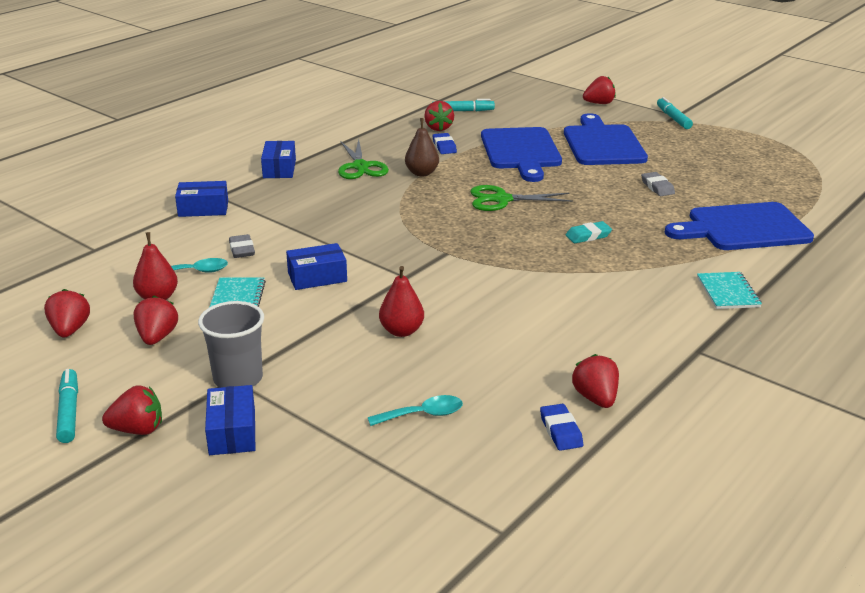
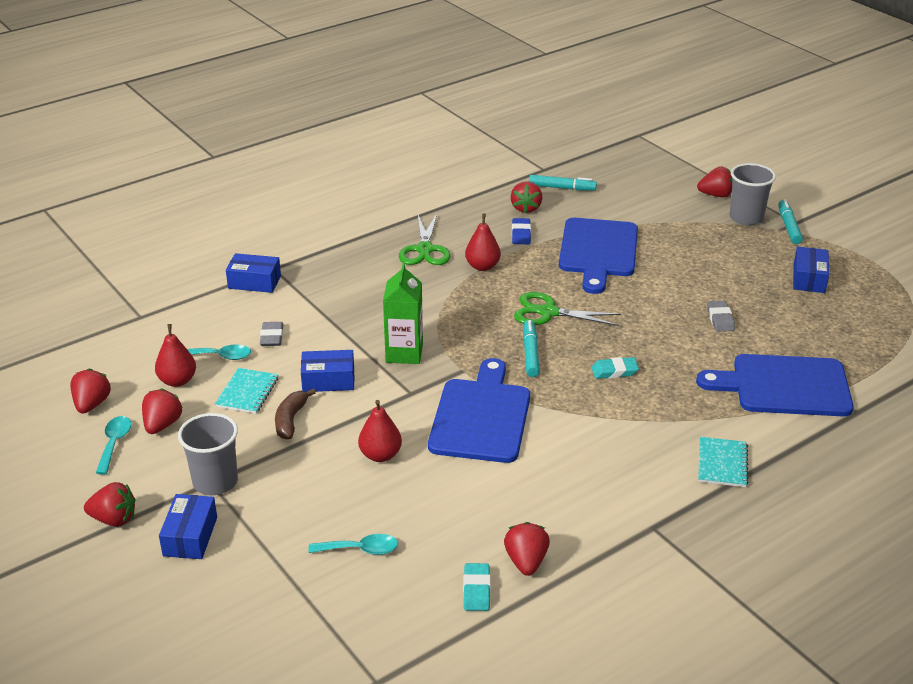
camera: 15 degrees right, 5 degrees up
turquoise marker [56,369,78,443] -> turquoise marker moved to [523,320,540,377]
blue box [261,141,296,178] -> blue box moved to [793,247,829,293]
brown pear [405,118,439,176] -> red pear [465,213,501,271]
blue eraser [540,404,583,451] -> turquoise eraser [463,563,491,611]
blue cutting board [564,113,648,165] -> blue cutting board moved to [428,358,530,463]
none -> turquoise spoon [96,416,131,475]
none -> brown banana [275,389,316,440]
none -> green carton [383,263,423,364]
none -> grey cup [730,163,776,226]

